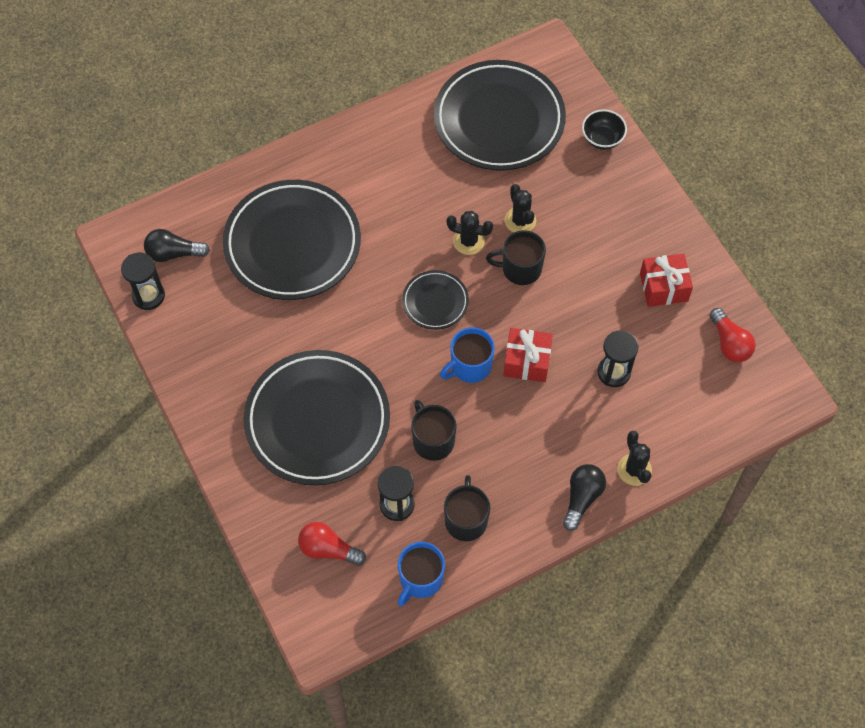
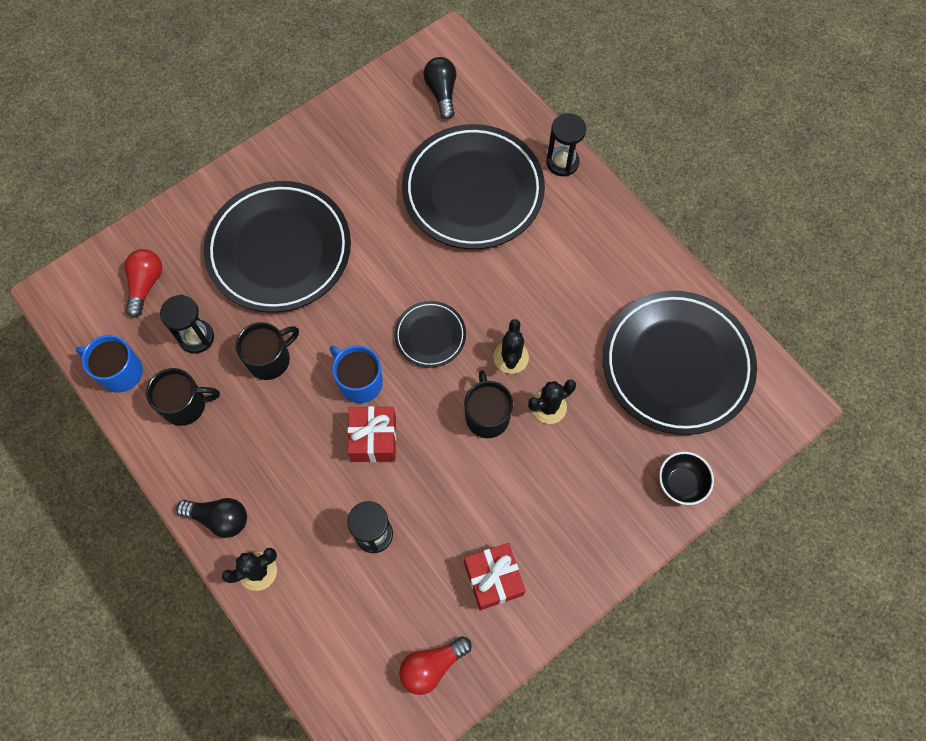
camera: 80 degrees right, 5 degrees up
black hourglass [121,253,165,310] -> black hourglass moved to [546,113,586,176]

